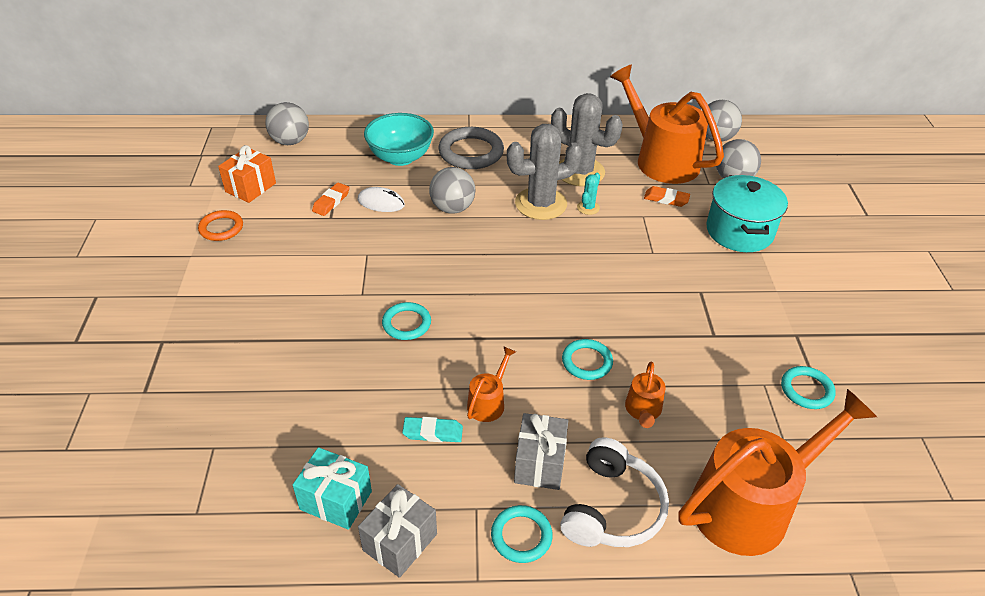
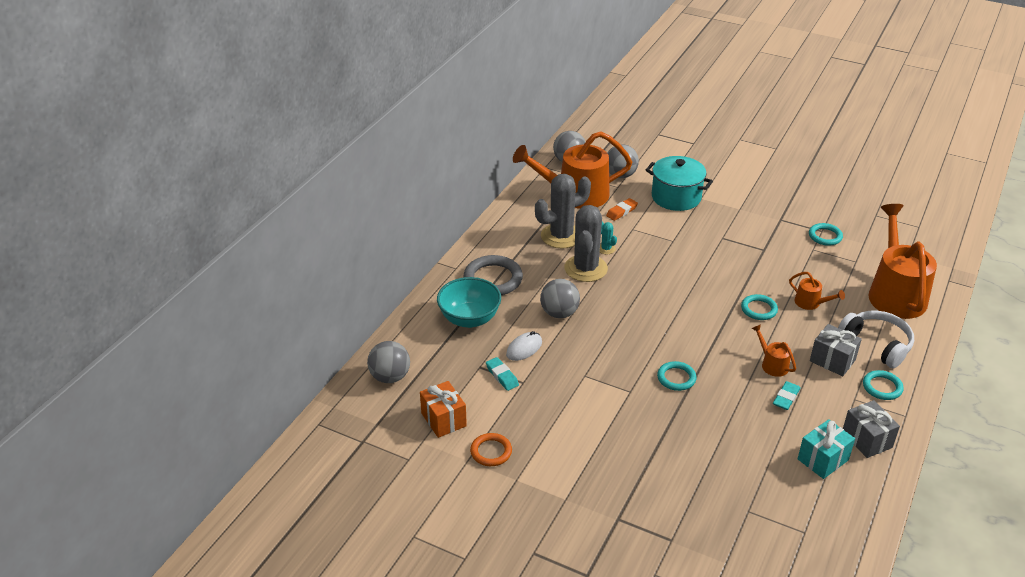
camera: 60 degrees left, 5 degrees down
orange eraser [312,182,350,216] -> turquoise eraser [486,357,519,391]

